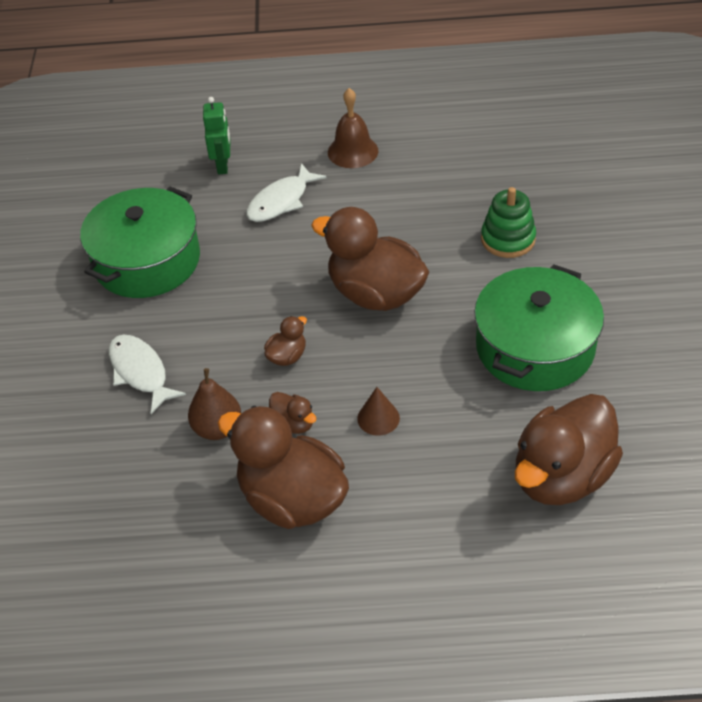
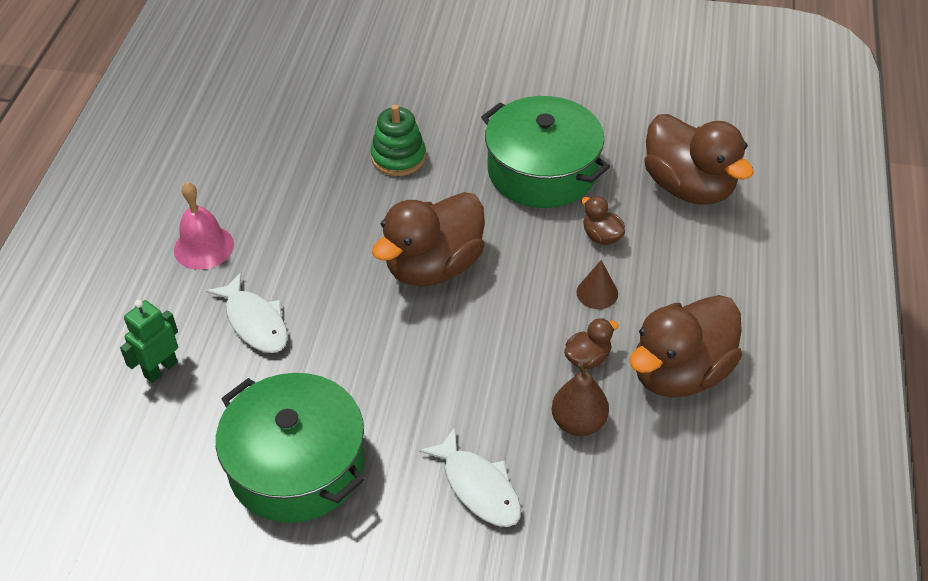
camera: 80 degrees left, 0 degrees up
white fish [109,334,186,414] -> white fish turned 105 degrees counterclockwise [419,427,521,527]
green robot [203,97,230,174] -> green robot turned 60 degrees counterclockwise [120,300,178,383]
brown duck [264,316,307,366] -> brown duck moved to [581,196,625,245]
brown bell [328,88,379,168] -> pink bell [174,182,234,270]

